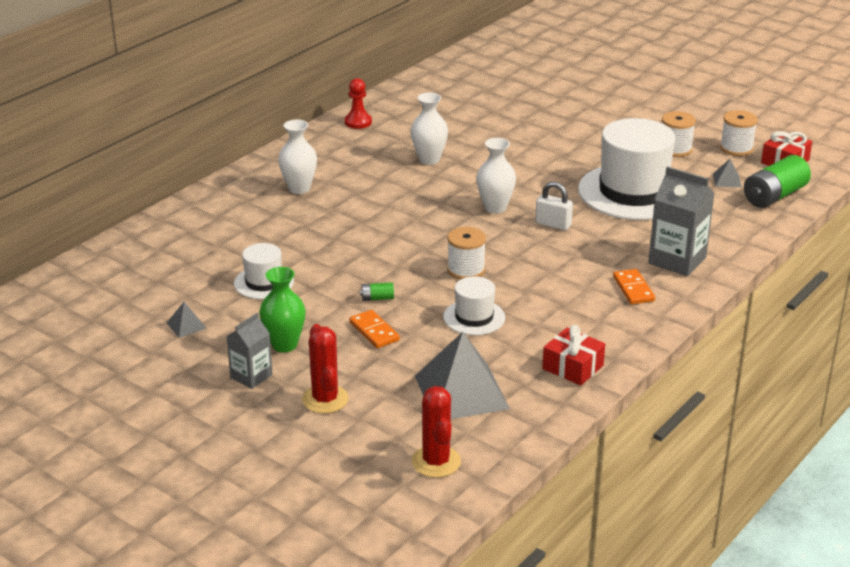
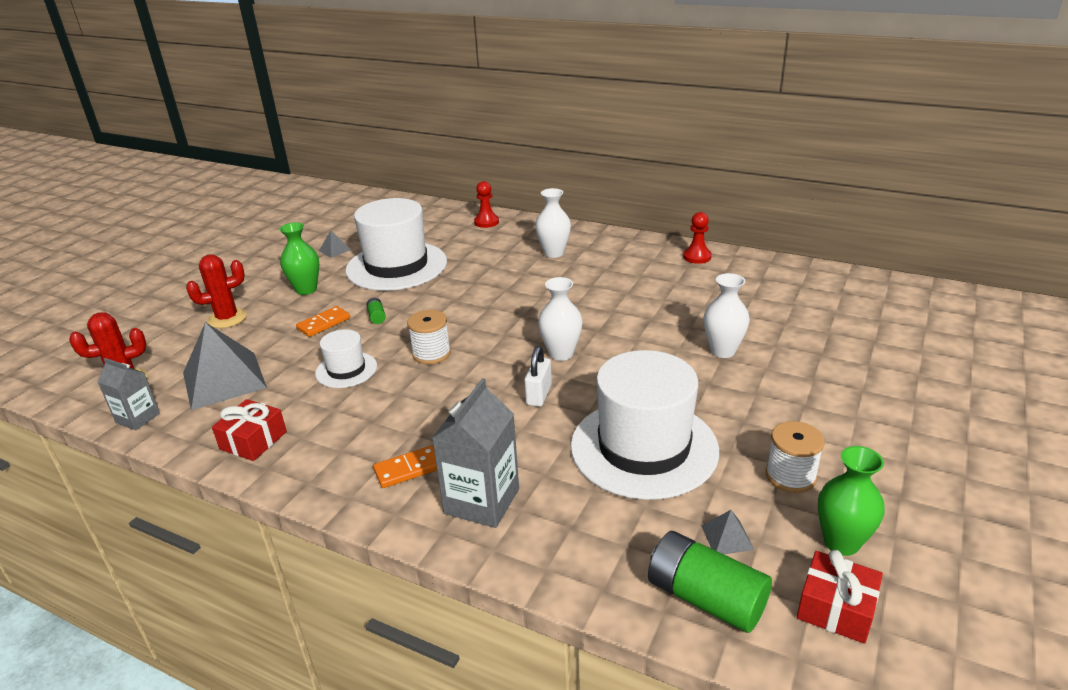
camera: 80 degrees right, 0 degrees up
grey carton [226,313,273,389] -> grey carton moved to [98,358,160,430]
white hat [234,243,294,299] -> white hat [345,198,447,291], size x2.04
white vase [411,92,448,165] -> white vase moved to [703,273,750,358]
white spool [720,110,758,156] -> green vase [818,446,885,556]
none -> red pawn [474,181,499,228]

